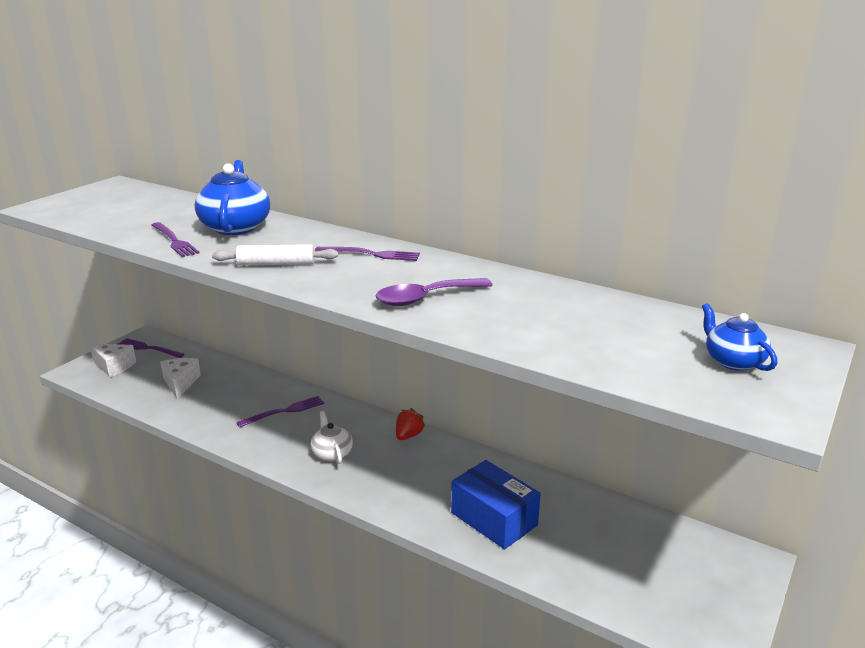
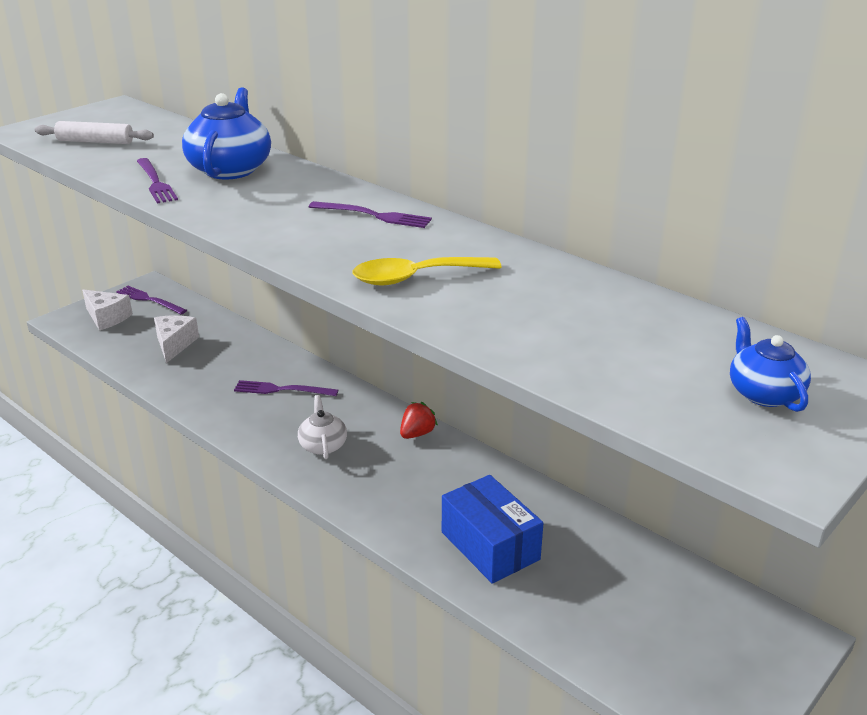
camera: 10 degrees right, 5 degrees up
white rolling pin [212,244,338,265] -> white rolling pin moved to [35,121,154,144]
purple fork [236,396,324,428] -> purple fork turned 150 degrees counterclockwise [234,380,338,396]
purple spoon [376,278,493,306] -> yellow spoon [353,257,502,285]

